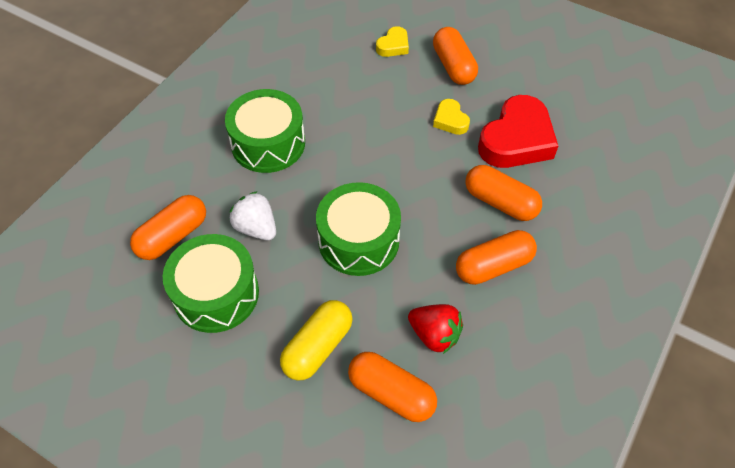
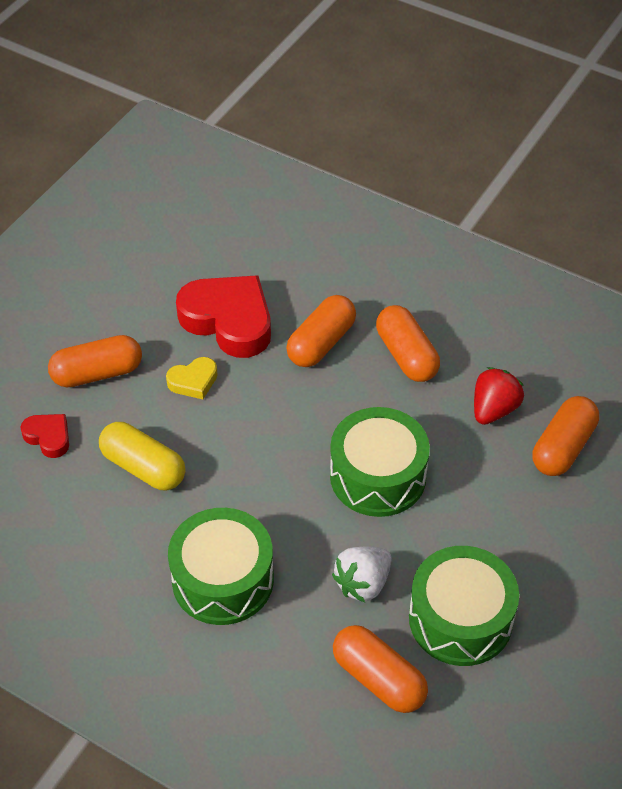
camera: 90 degrees left, 5 degrees down
yellow capsule [280,300,353,381] -> yellow capsule moved to [99,422,186,490]
yellow heart [376,26,409,57] -> red heart [20,414,69,458]

